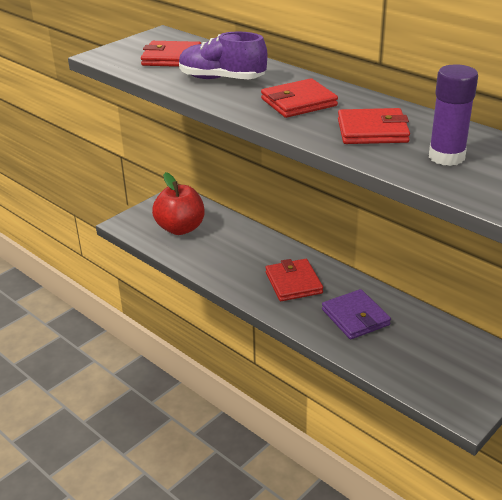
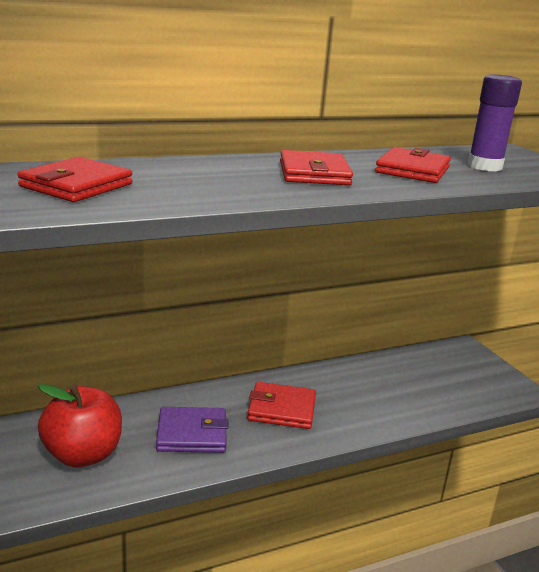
camera: 70 degrees left, 10 degrees down
purple shoe [179,32,267,79] -> none
purple wallet [322,289,391,339] -> purple wallet moved to [156,407,229,453]

